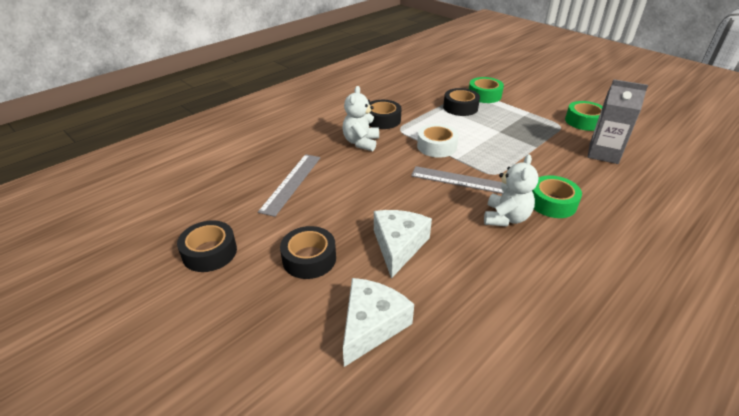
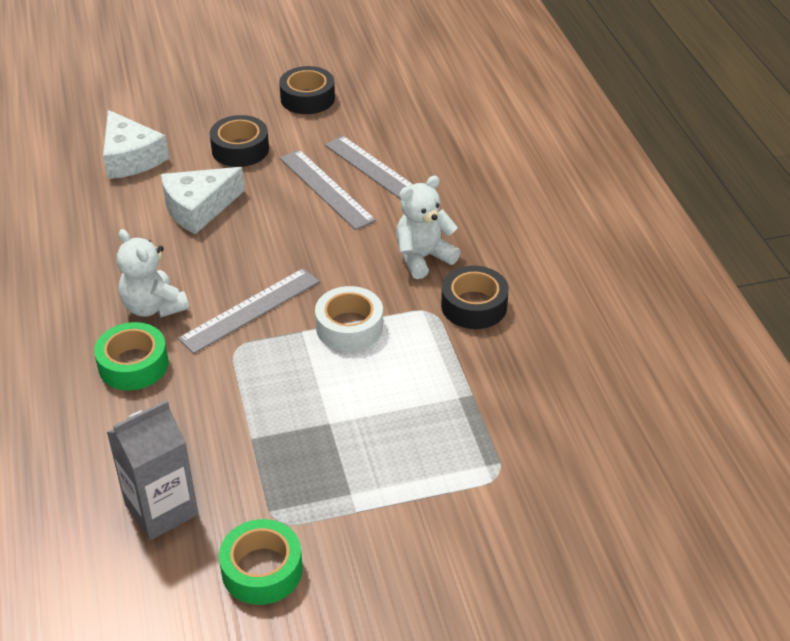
camera: 120 degrees right, 5 degrees up
white teddy bear [342,86,379,151] -> white teddy bear turned 75 degrees counterclockwise [396,176,460,279]
white cheese [374,210,432,279] -> white cheese turned 105 degrees clockwise [161,167,245,234]
black tape [443,88,480,116] -> none
green tape [469,77,504,103] -> none
none -> grey ruler [280,150,376,230]

